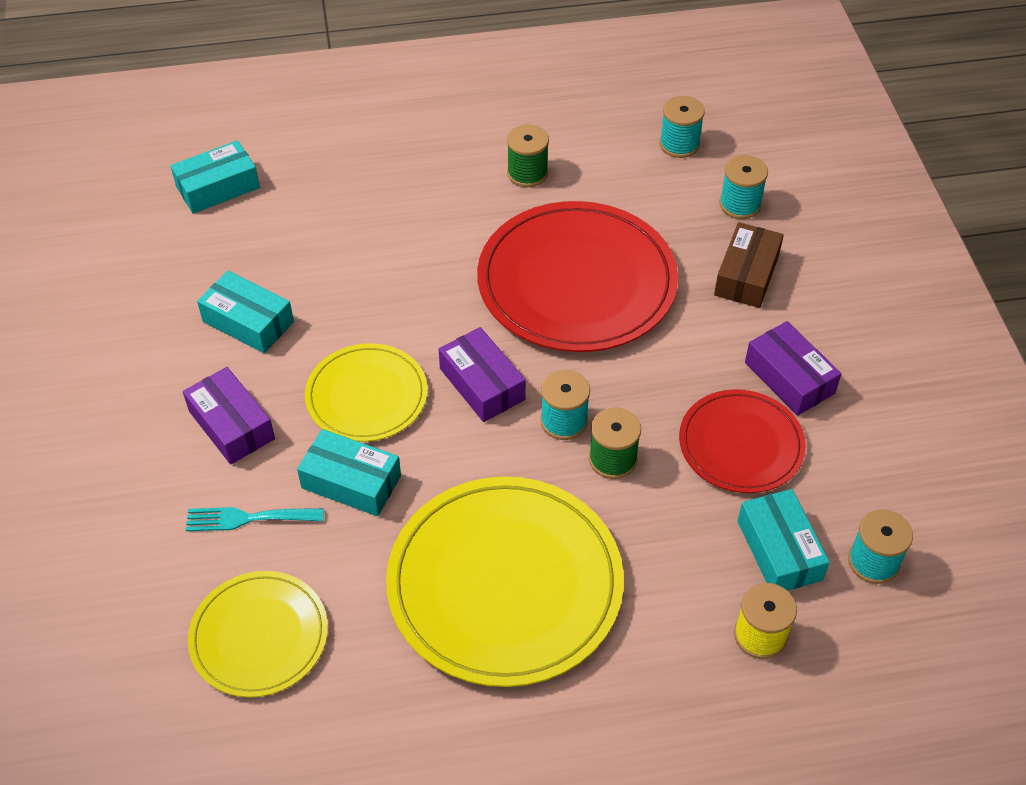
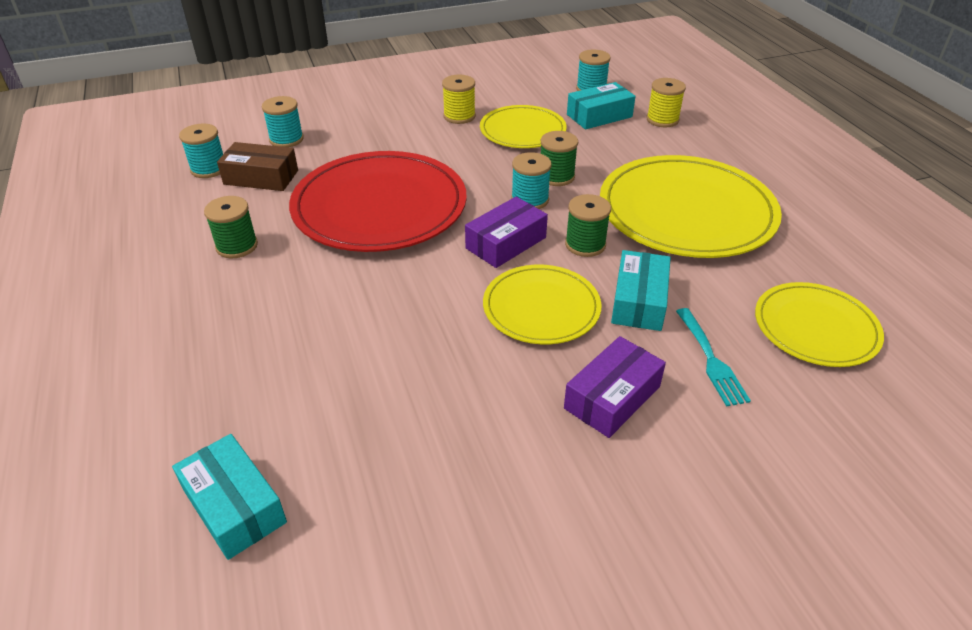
camera: 100 degrees left, 10 degrees down
turquoise box [197,271,294,353] -> none
red plate [679,389,806,493] -> yellow plate [480,105,567,148]
brown box [714,222,784,308] -> brown box moved to [217,142,298,191]
purple box [745,321,841,416] -> yellow spool [442,75,476,124]
none -> green spool [565,194,611,257]

